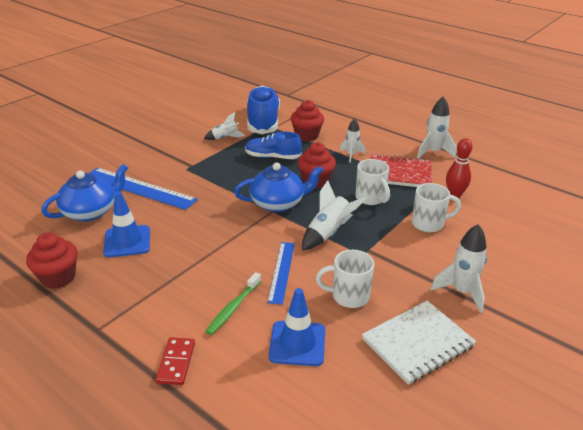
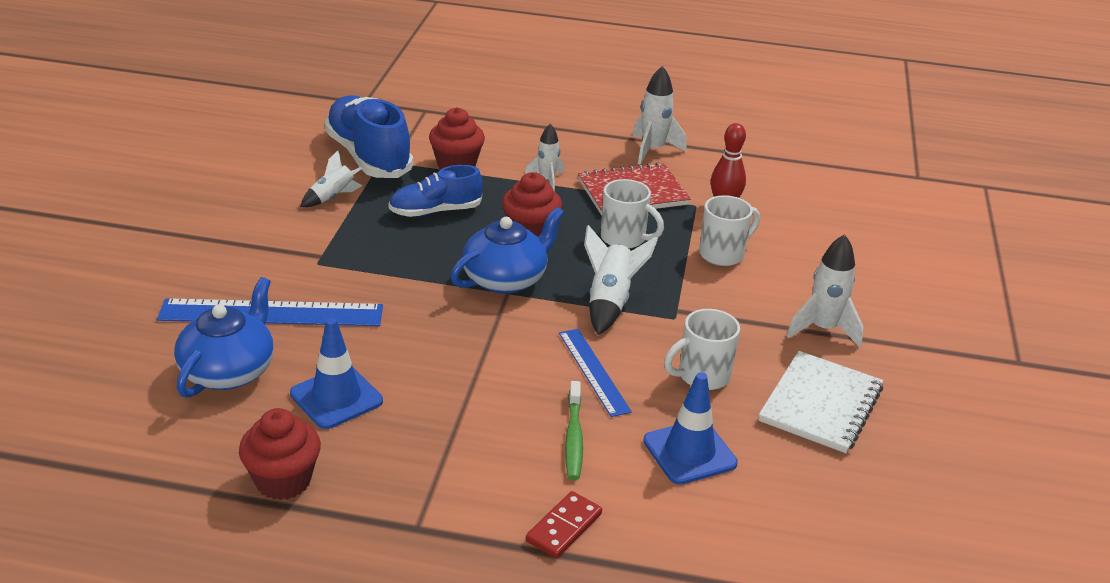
camera: 30 degrees left, 0 degrees up
red domino [156,337,195,385] -> red domino turned 60 degrees clockwise [526,491,602,559]

